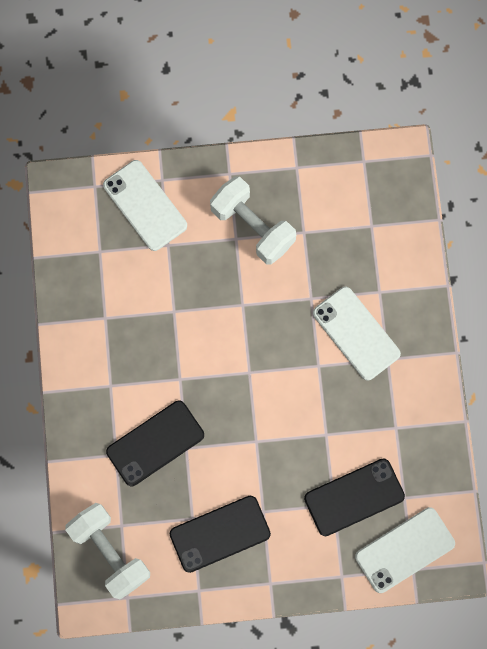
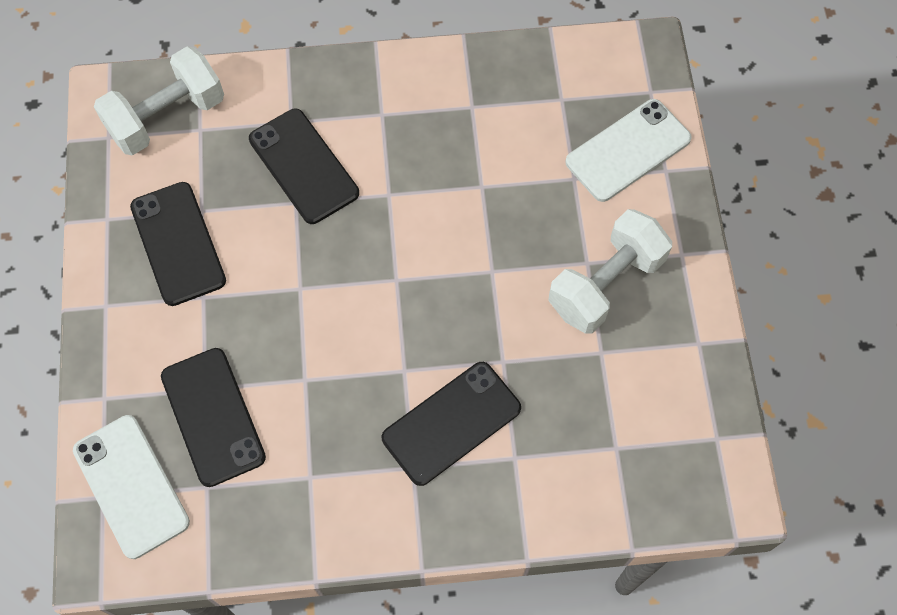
camera: 90 degrees right, 10 degrees down
white phone [313,287,401,380] -> black phone [382,362,521,486]

